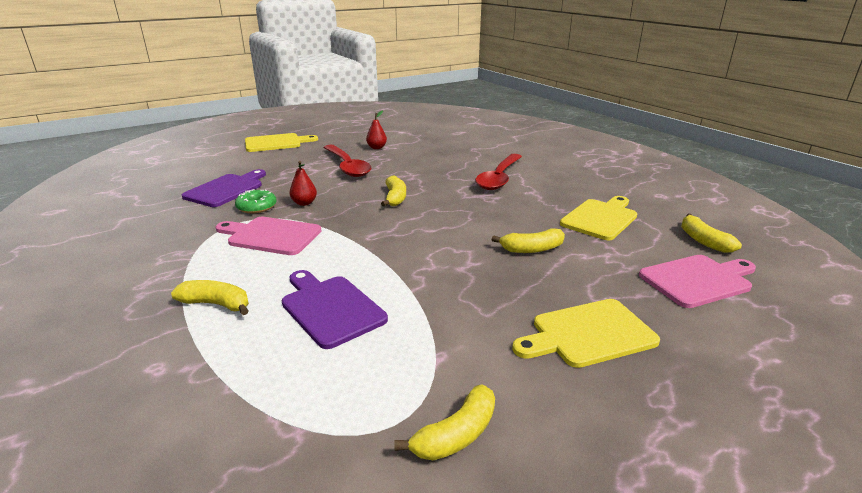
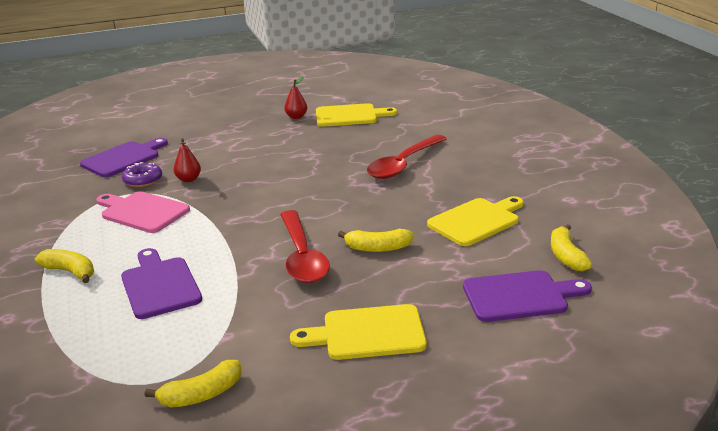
camera: 15 degrees right, 0 degrees up
green donut [235,189,277,213] -> purple donut [122,162,162,187]
yellow cutting board [245,133,318,152] -> yellow cutting board moved to [316,103,397,127]
red spoon [323,145,371,177] -> red spoon moved to [280,210,330,283]
yellow banana [381,176,406,206] -> none
pink cutting board [639,255,756,308] -> purple cutting board [463,270,592,322]

